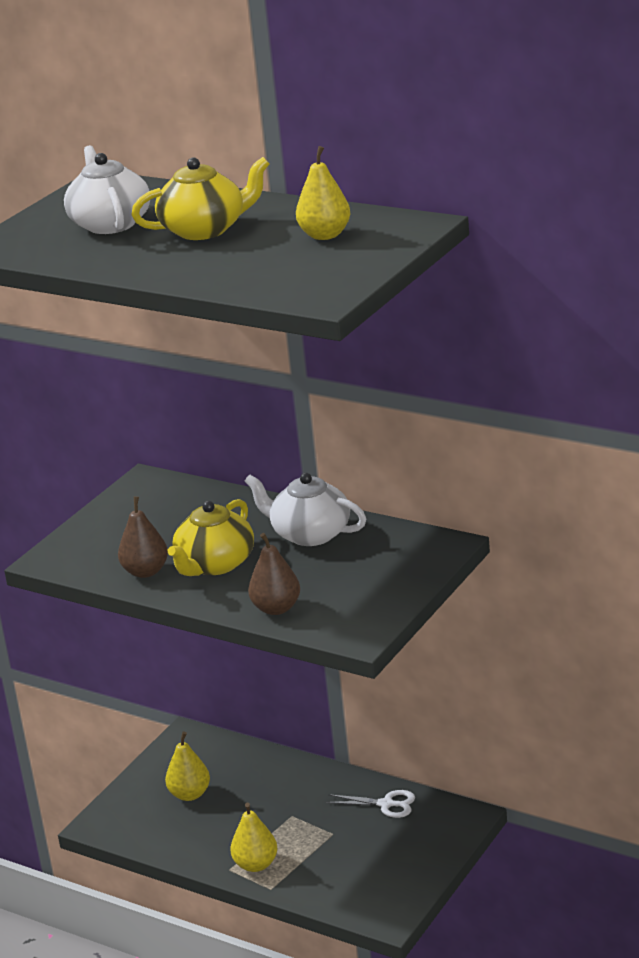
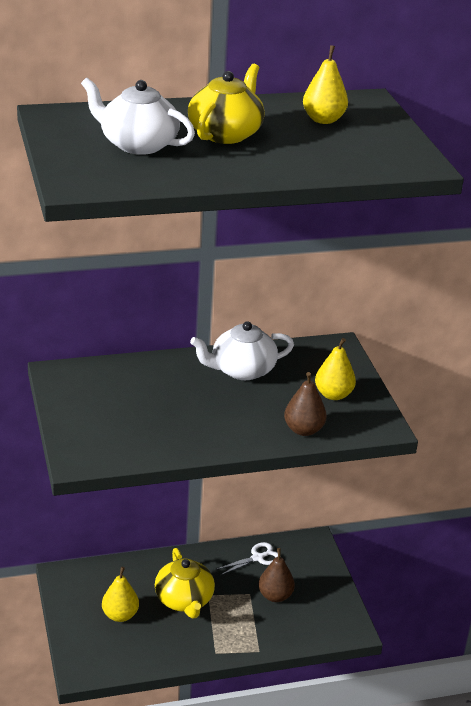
camera: 50 degrees left, 5 degrees up
brown pear [118,497,168,578] -> brown pear moved to [258,548,295,602]
yellow teapot [168,499,254,576] -> yellow teapot moved to [155,548,215,619]
yellow pear [230,803,277,872] -> yellow pear moved to [315,338,356,400]

